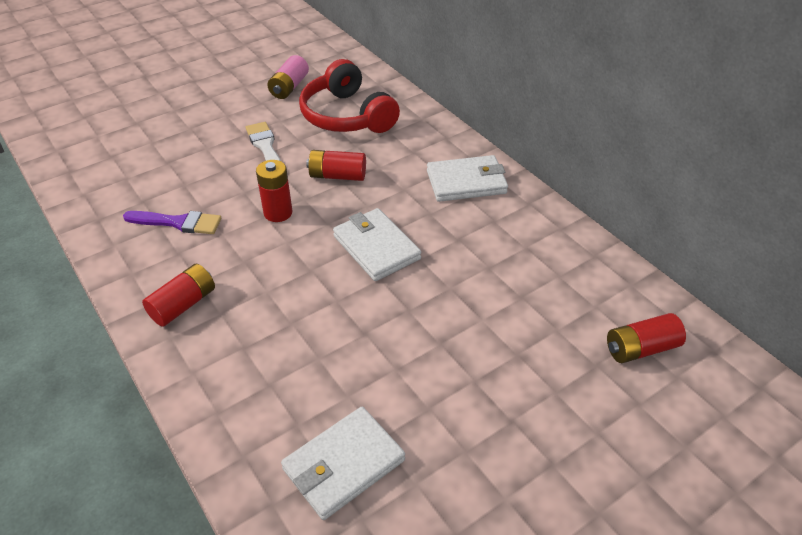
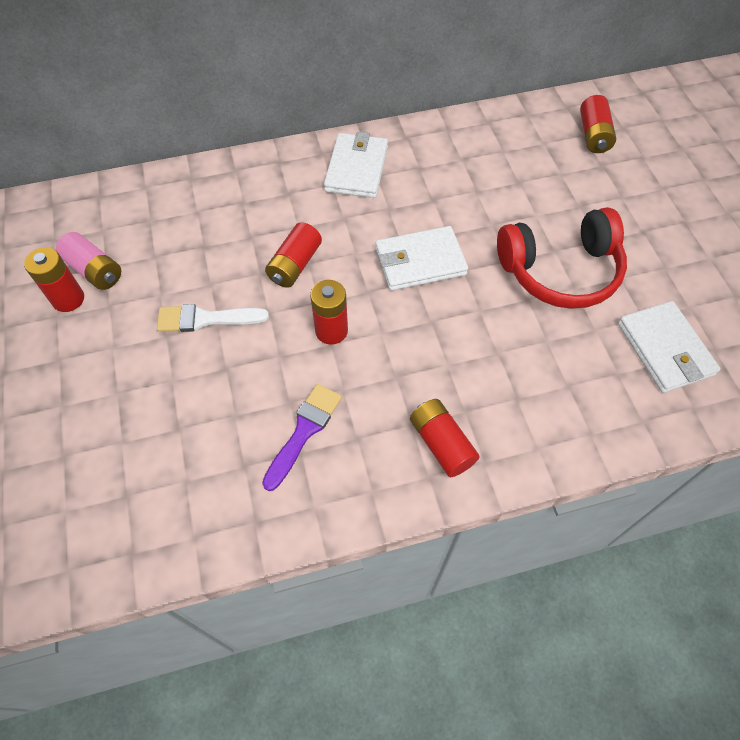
camera: 70 degrees left, 15 degrees up
red headphones [299,59,400,133] -> red headphones moved to [497,207,627,309]
none -> red battery [24,247,84,312]

